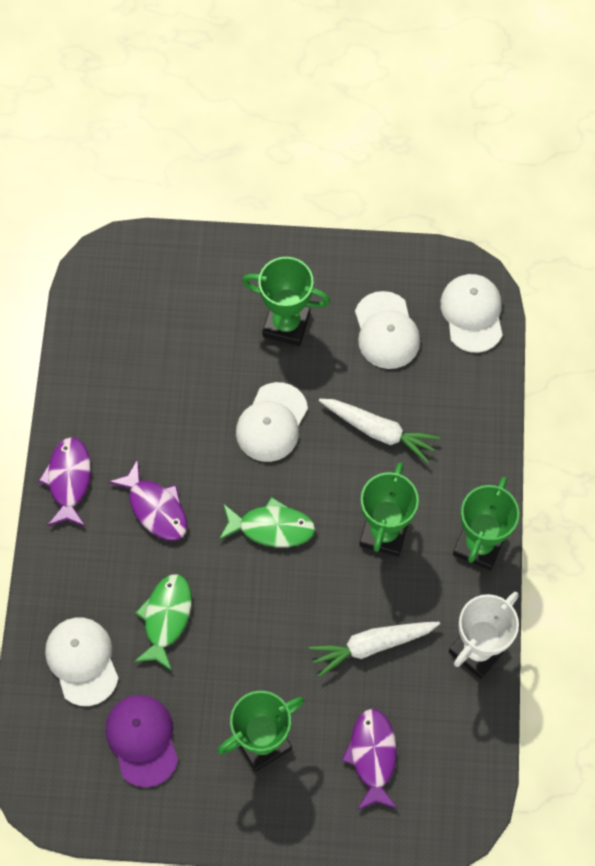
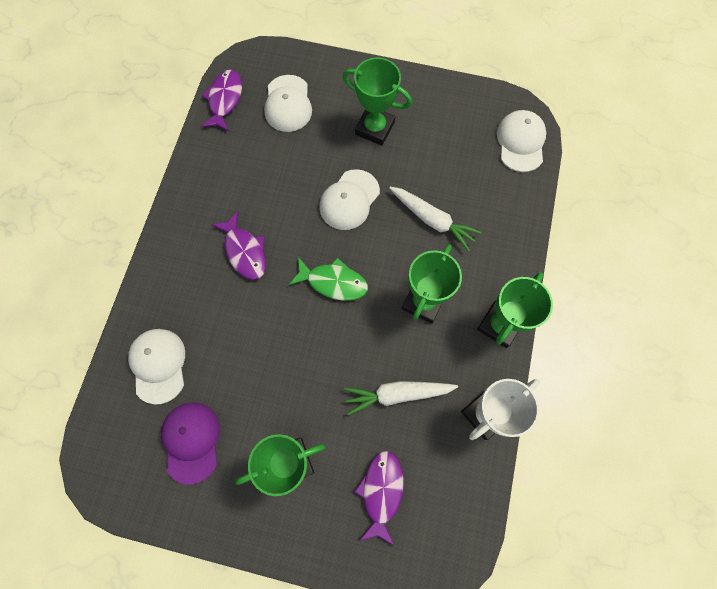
camera: 10 degrees right, 5 degrees up
purple fish [38,437,91,527] -> purple fish moved to [201,70,242,132]
green fish [134,574,192,671] -> none
white cap [355,291,420,369] -> white cap moved to [264,75,312,132]

